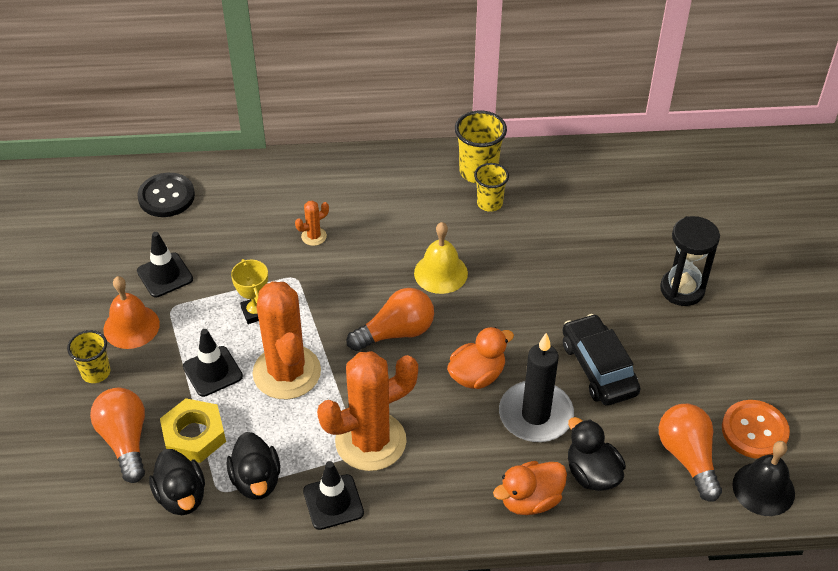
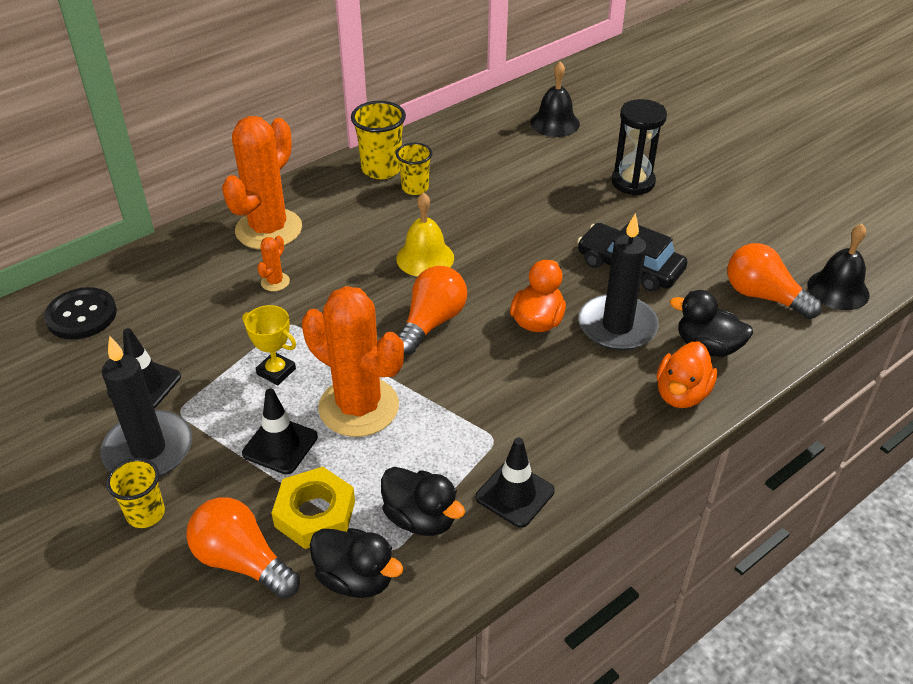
camera: 35 degrees left, 5 degrees down
orange bell [103,276,160,349] -> black candle [100,336,192,477]
orange cactus [317,351,418,471] -> orange cactus moved to [222,116,302,250]
orange button [722,400,790,459] -> none
none -> black bell [531,61,580,137]

